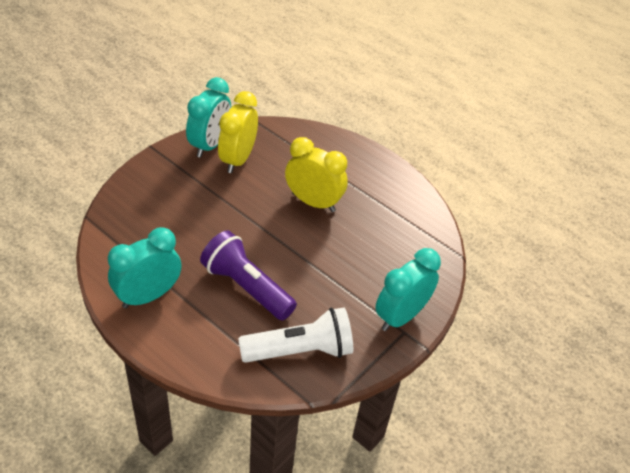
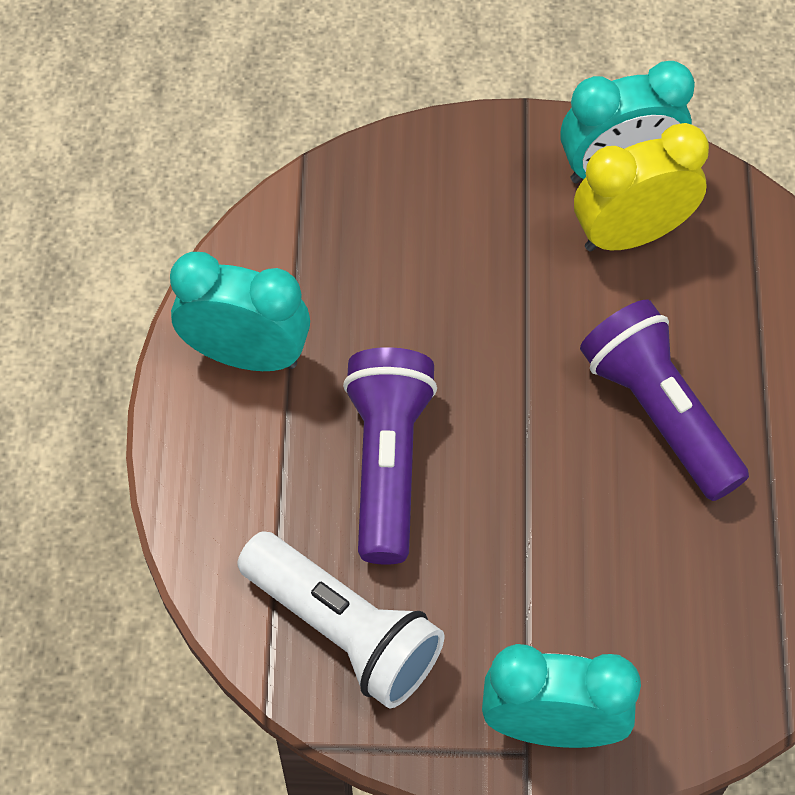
camera: 55 degrees right, 15 degrees up
yellow clock [285,137,348,212] -> purple flashlight [580,300,749,501]

